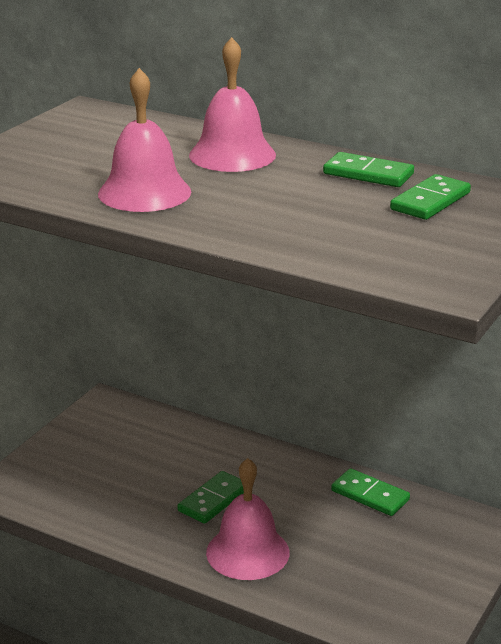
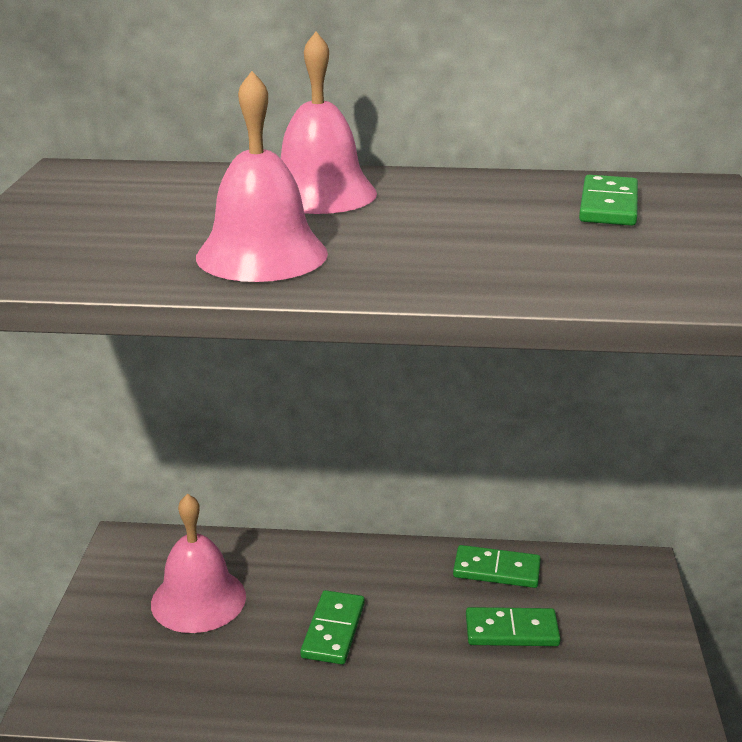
camera: 25 degrees left, 0 degrees up
pink bell [206,458,289,580] -> pink bell moved to [151,493,246,633]
green domino [323,152,414,187] -> green domino moved to [466,607,560,646]

